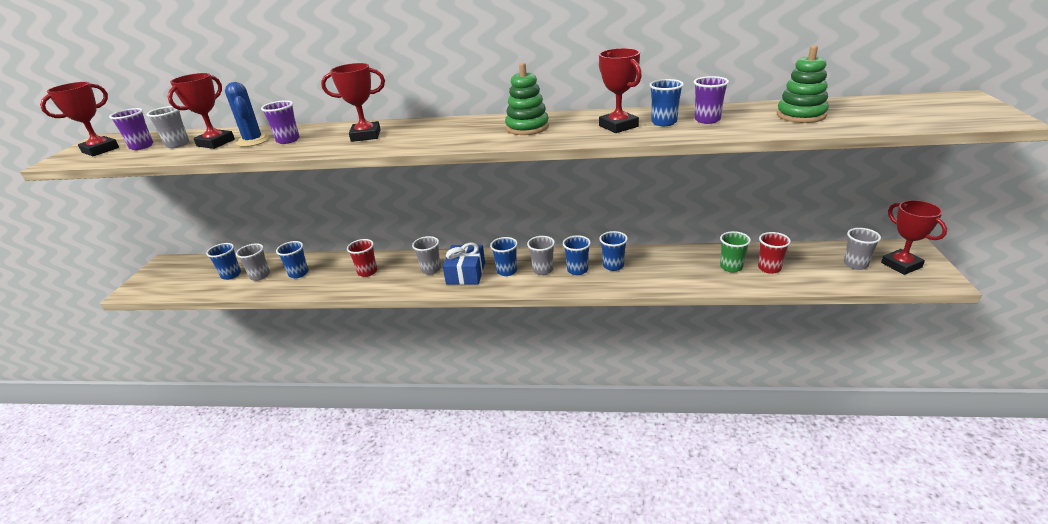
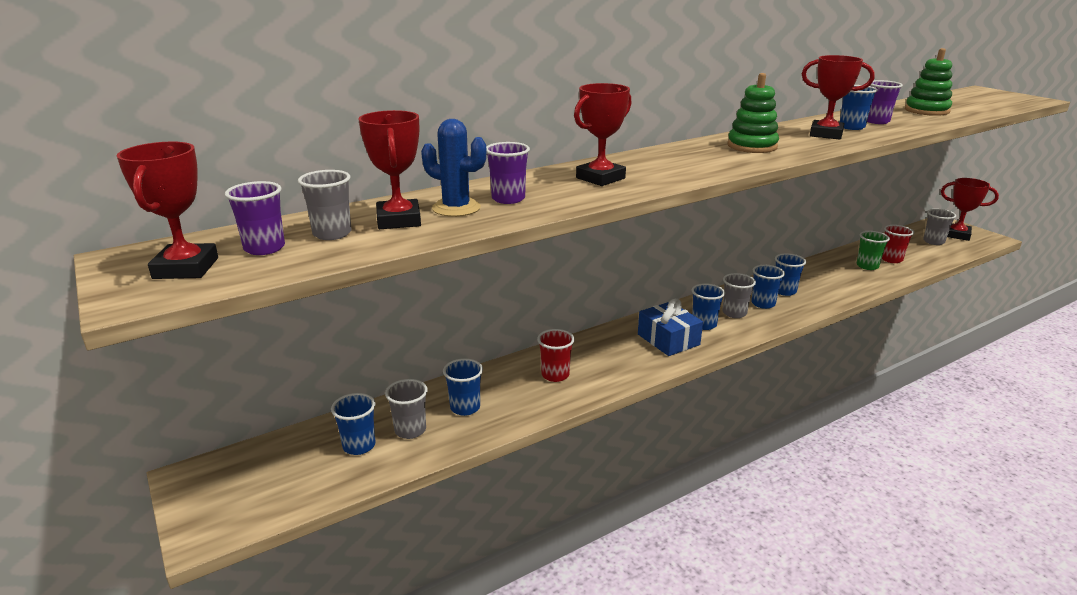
camera: 40 degrees left, 5 degrees down
grey cup [412,236,441,275] -> none

